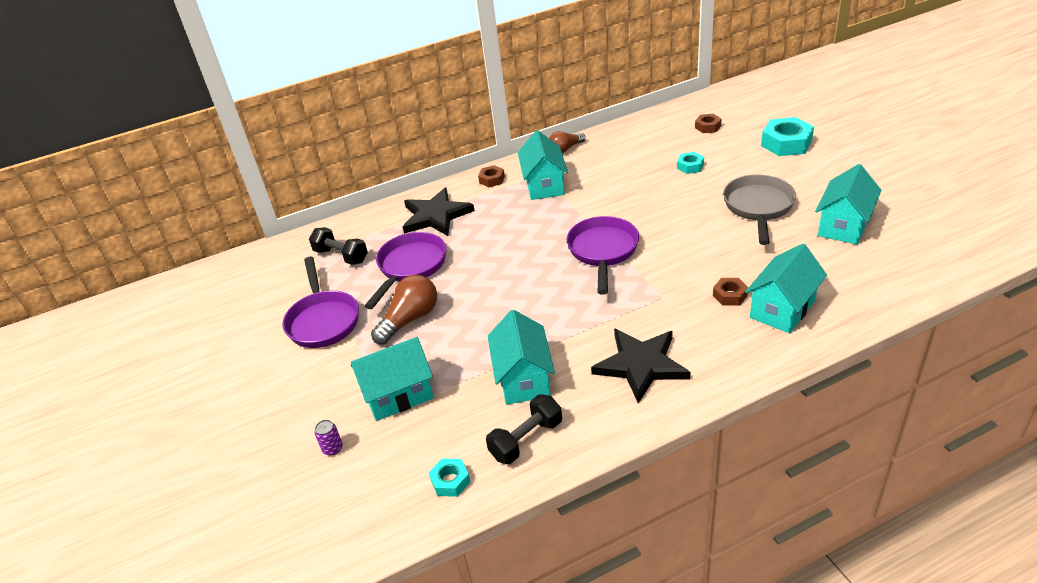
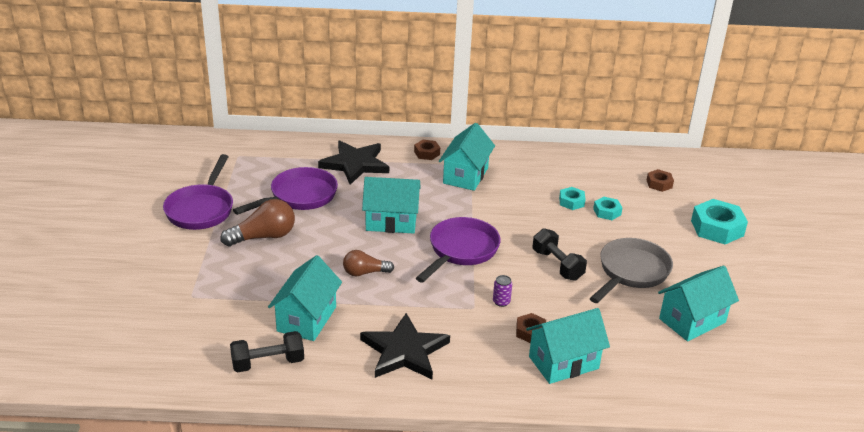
camera: 20 degrees right, 5 degrees down
black dumbbell [309,227,368,265] -> black dumbbell moved to [533,228,587,281]
purple can [315,420,343,456] -> purple can moved to [493,275,512,307]
turquoise house [351,337,433,421] -> turquoise house moved to [362,177,421,234]
turquoise nut [429,459,470,497] -> turquoise nut moved to [559,187,585,210]
brown light bulb [549,131,586,153] -> brown light bulb moved to [343,250,394,276]

